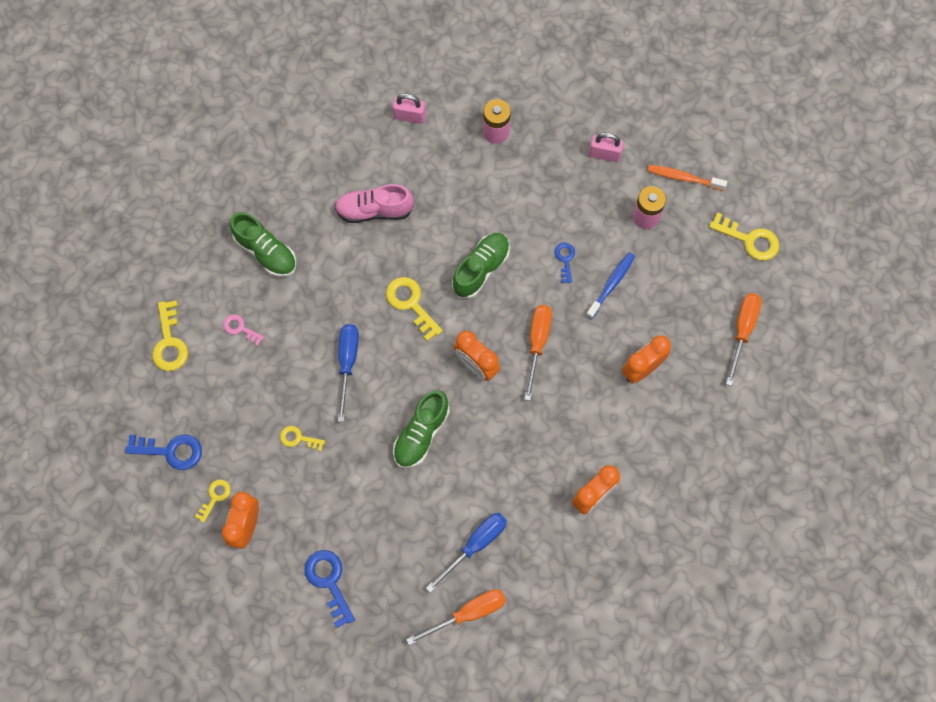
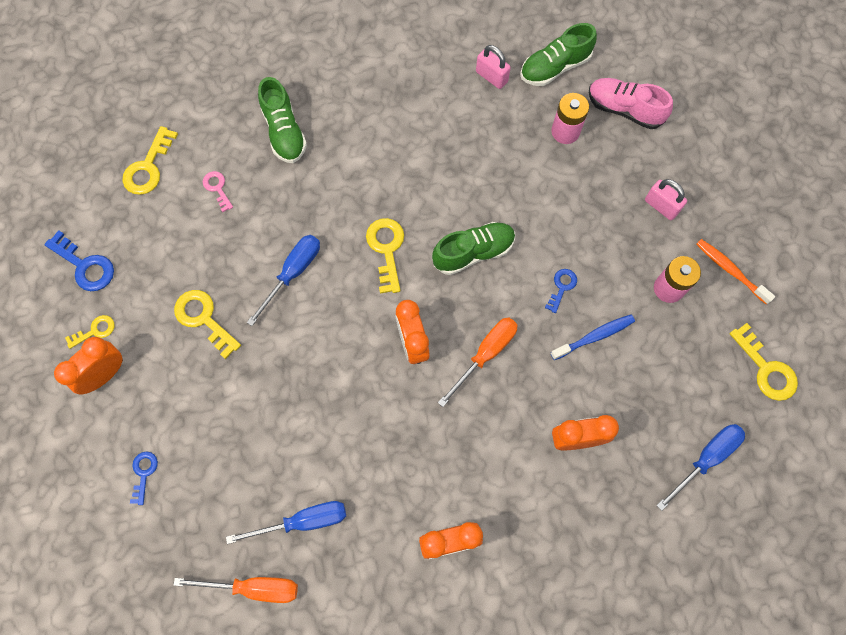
camera: 30 degrees right, 0 degrees up
yellow key [280,426,325,451] -> yellow key [174,290,241,359], size x1.67
blue key [305,550,355,628] -> blue key [130,451,158,505], size x0.60
pink shoe [335,184,414,223] -> pink shoe moved to [589,78,673,129]
green shoe [393,390,450,468] -> green shoe moved to [520,23,597,86]
orange screwdriver [726,293,762,386] -> blue screwdriver [656,424,745,511]

